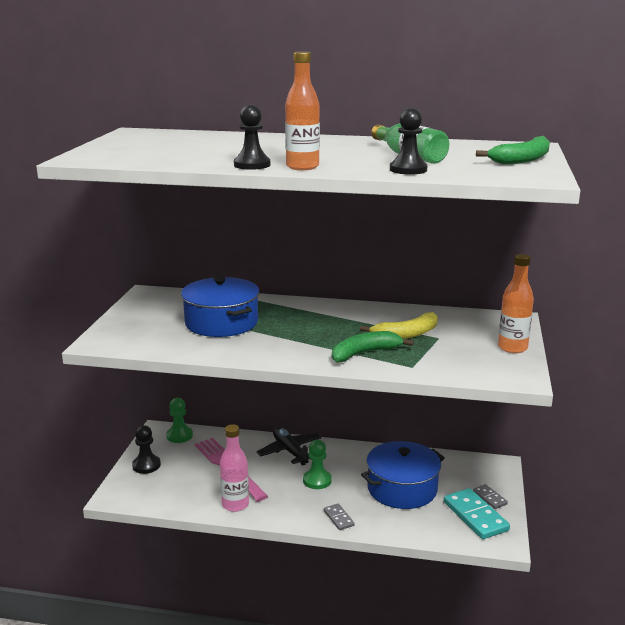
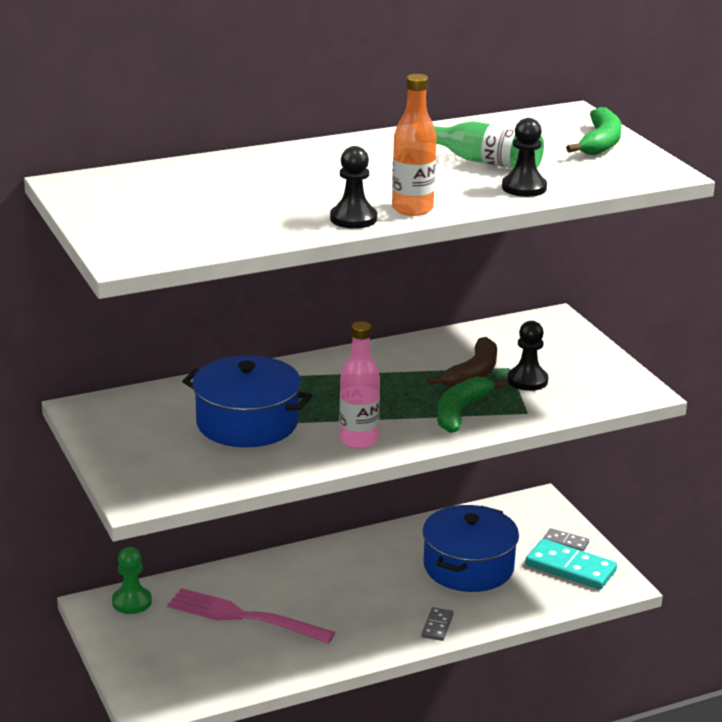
camera: 35 degrees left, 5 degrees up
black pawn [132,425,161,474] -> black pawn moved to [508,321,548,391]
pink bottle [220,424,249,512] -> pink bottle moved to [339,321,380,449]
black plane [257,427,322,466] -> none
green pawn [303,440,332,489] -> none
grey domino [324,504,355,530] -> grey domino turned 75 degrees clockwise [422,607,453,641]
yellow banana [360,312,438,339] -> brown banana [427,337,497,388]
orange bottle [498,254,534,353] -> none

